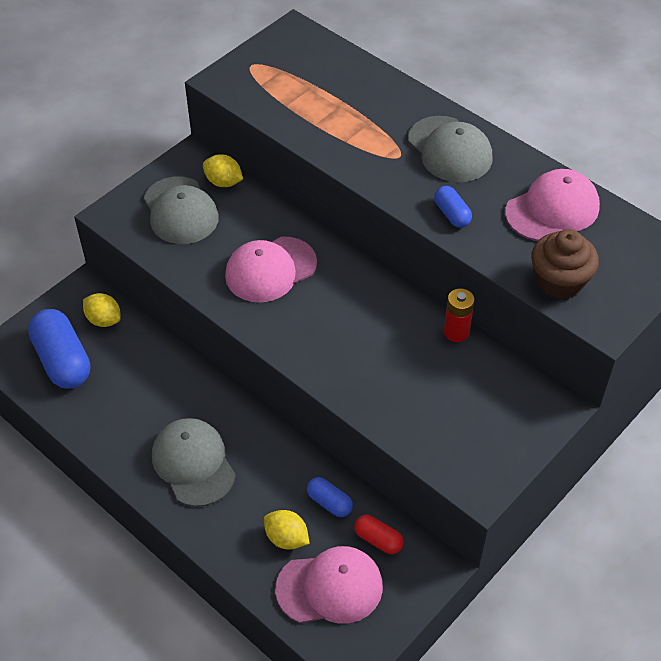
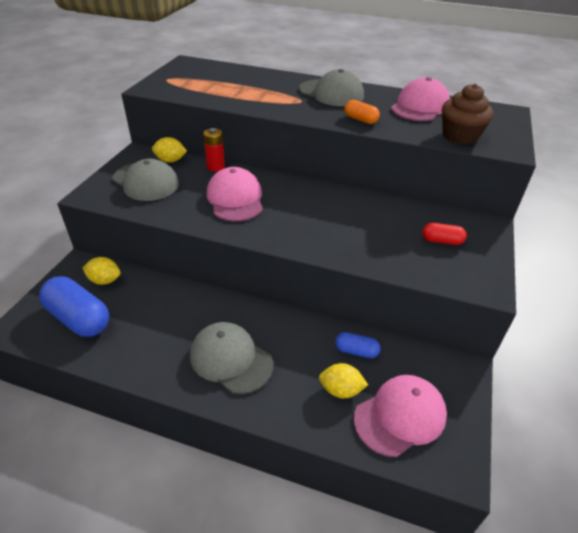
camera: 25 degrees left, 10 degrees down
pink cap [225,236,317,303] -> pink cap turned 135 degrees clockwise [207,167,263,221]
red capsule [354,515,404,554] -> red capsule moved to [422,223,467,245]
blue capsule [434,186,472,228] -> orange capsule [344,100,380,124]
red battery [444,288,475,342] -> red battery moved to [203,128,225,171]

